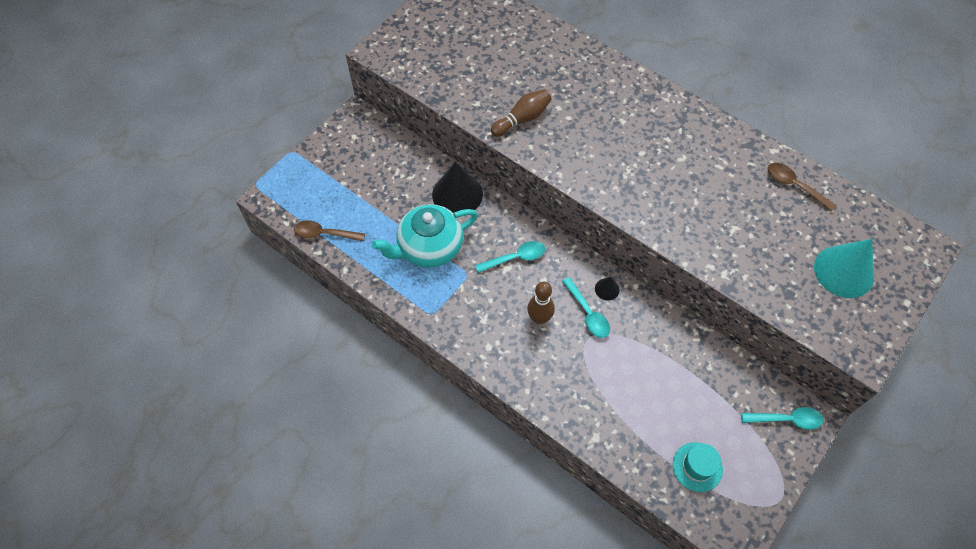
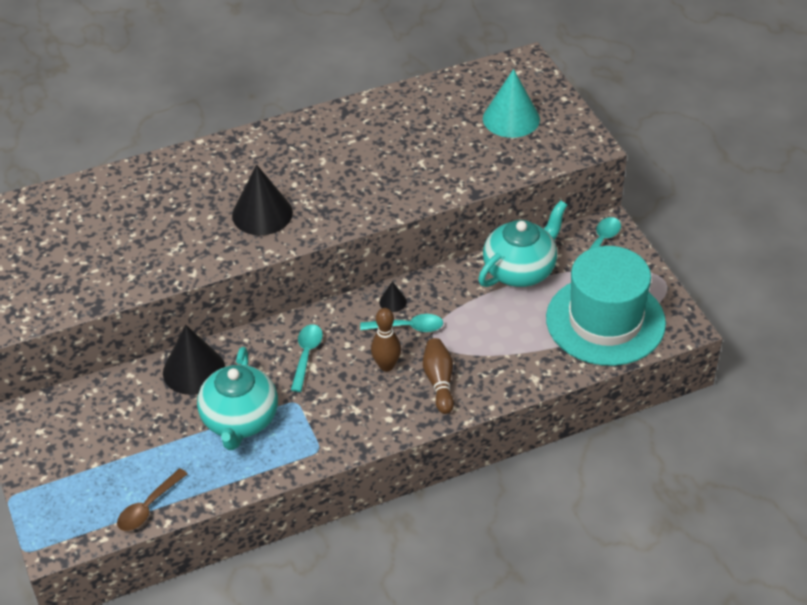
camera: 60 degrees left, 15 degrees down
brown bowling pin [491,89,552,137] -> brown bowling pin moved to [423,338,454,414]
turquoise hat [673,442,723,492] -> turquoise hat [546,246,666,366], size x2.37
brown spoon [768,163,837,212] -> none
none -> black cone [232,164,293,235]
none -> turquoise teapot [478,200,567,287]

